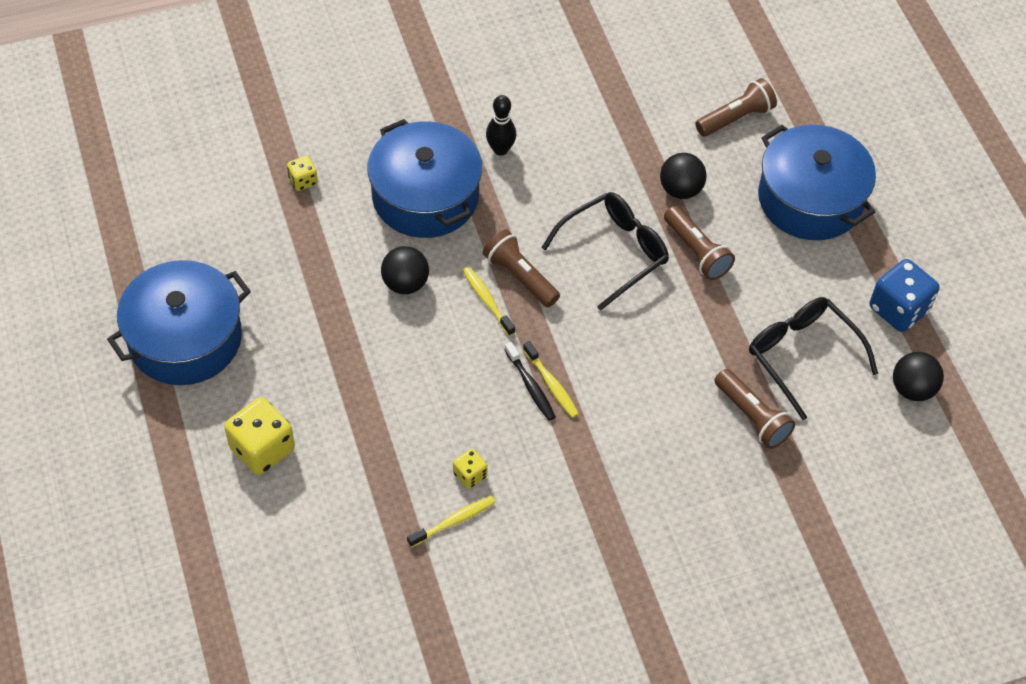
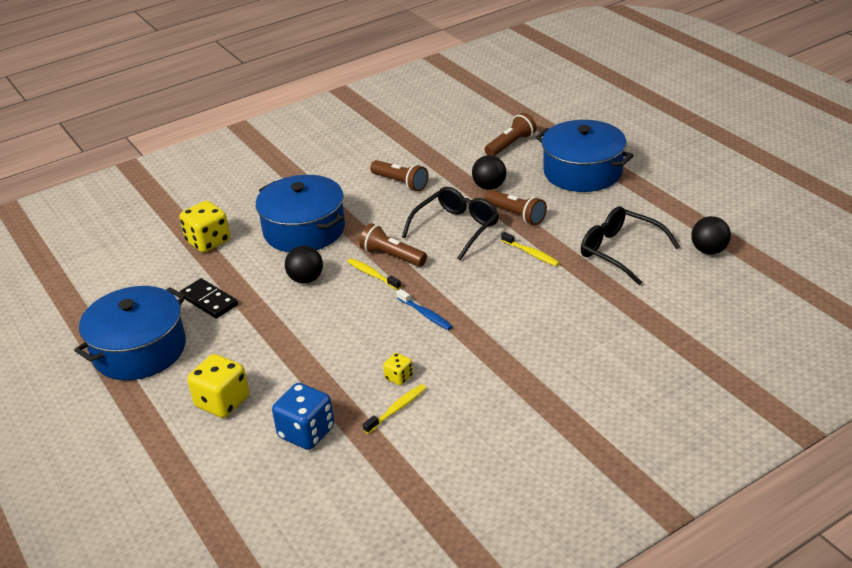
camera: 10 degrees left, 20 degrees down
yellow dice [287,156,318,191] -> yellow dice [180,201,230,253], size x1.93
black bowling pin [486,95,516,156] -> none
black toothbrush [505,342,556,421] -> blue toothbrush [396,289,453,330]
yellow toothbrush [523,341,579,418] -> yellow toothbrush moved to [501,232,560,266]
brown flashlight [715,369,795,449] -> brown flashlight moved to [370,160,429,192]
blue dice [870,259,939,332] -> blue dice moved to [272,383,334,450]
none -> black domino [180,278,238,319]

